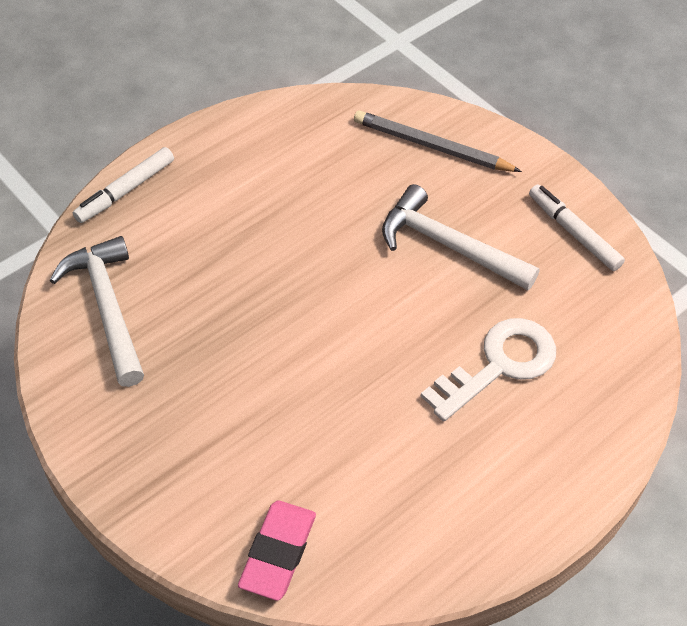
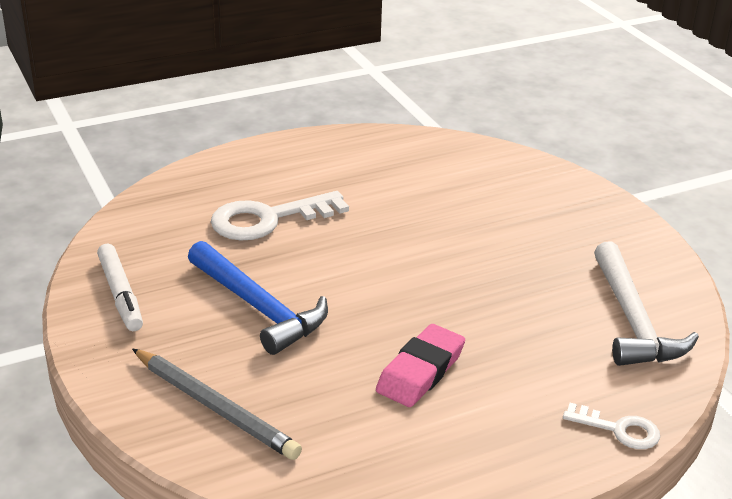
camera: 165 degrees left, 20 degrees down
white marker [73,147,174,223] -> white key [563,403,660,449]
pink eraser [238,501,316,601] -> pink eraser moved to [376,324,465,407]
white hammer [382,184,540,290] -> blue hammer [188,241,328,355]

